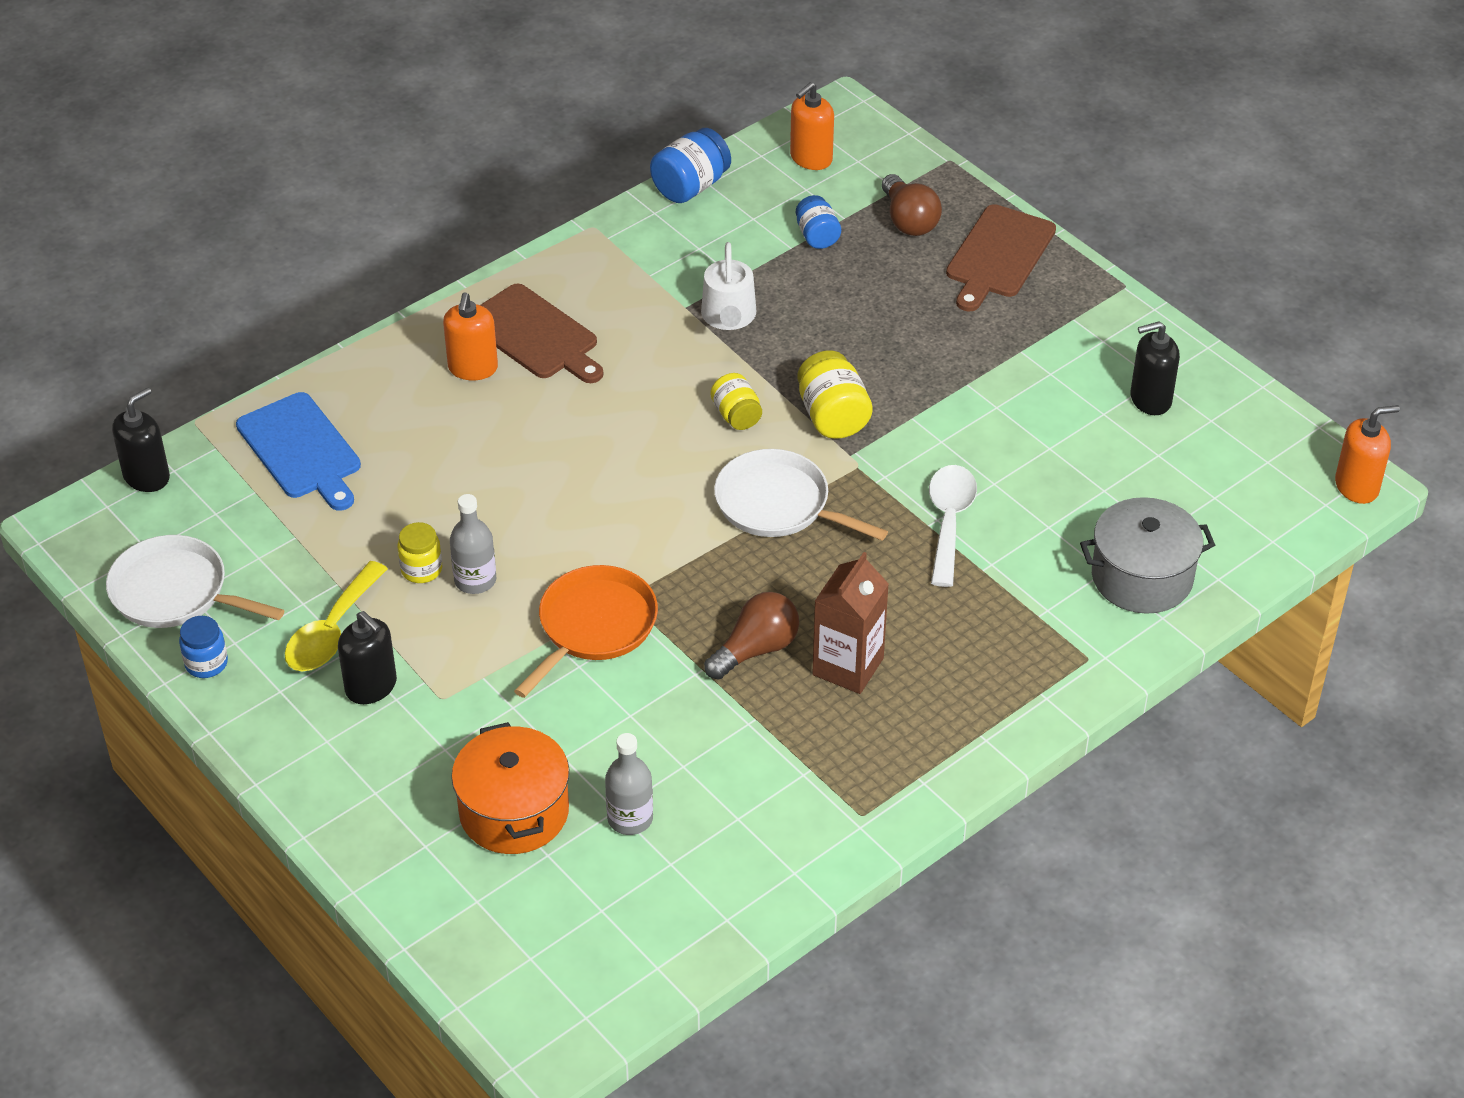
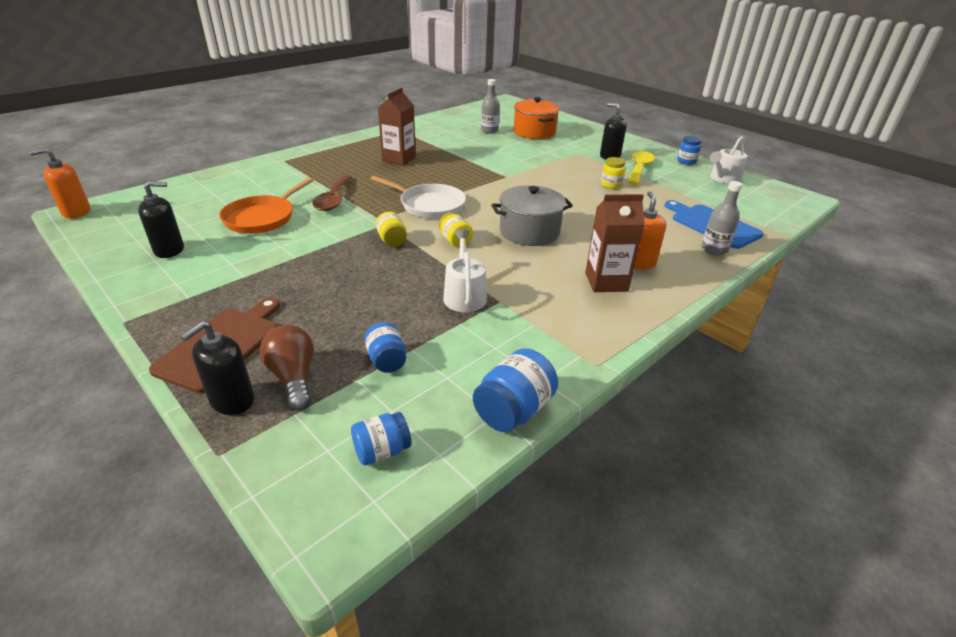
camera: 175 degrees right, 10 degrees down
white pan [106,535,284,628] -> white watering can [709,136,747,184]
black soap dispenser [112,387,170,492] -> black soap dispenser moved to [180,321,255,415]
grey bottle [450,494,496,594] -> grey bottle moved to [701,181,742,256]
brown cutting board [481,284,604,383] -> brown carton [585,194,645,292]
orange pan [514,565,658,698] -> orange pan moved to [219,177,313,234]
brown light bulb [704,592,799,680] -> none
orange soap dispenser [790,82,834,170] -> blue jar [351,412,412,466]
yellow jar [797,350,873,439] -> yellow jar [376,211,407,247], size x0.65
white spoon [929,465,977,587] -> brown spoon [312,175,352,211]
grey pot [1080,497,1215,614] -> grey pot moved to [492,185,573,246]

